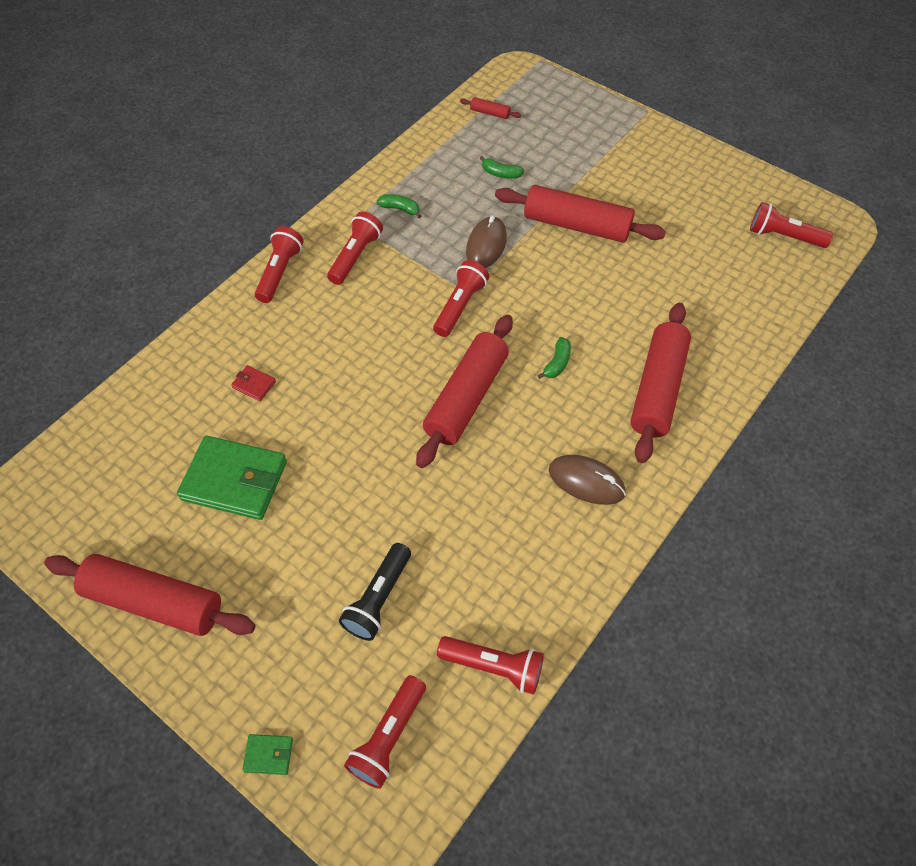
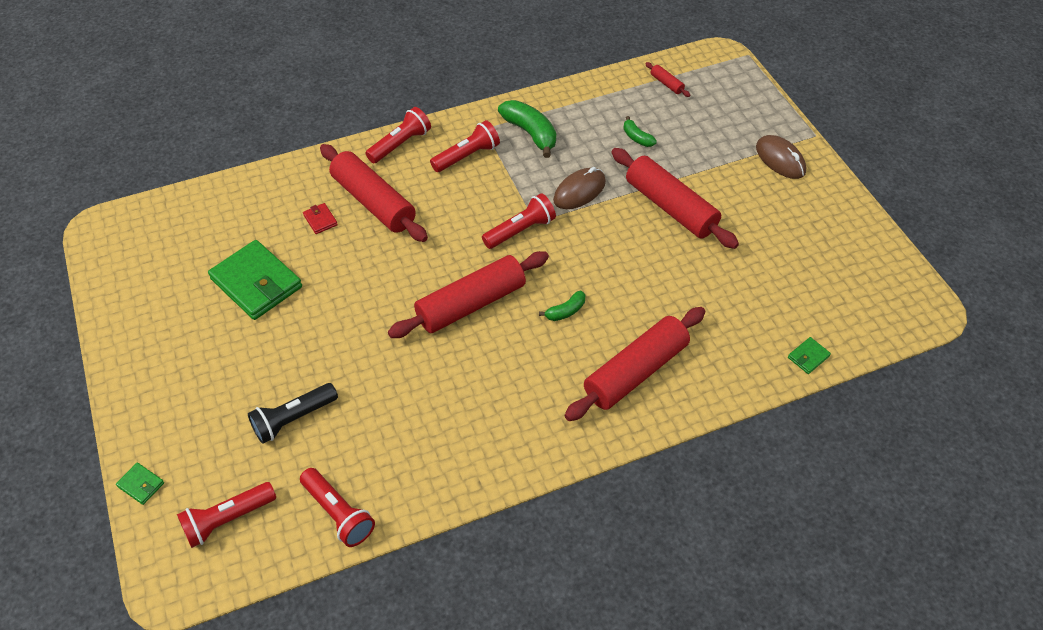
camera: 30 degrees right, 5 degrees down
red rolling pin [44,554,255,636] -> red rolling pin moved to [320,144,428,242]
green banana [377,194,421,218] -> green banana [498,100,556,158], size x1.85
brown mouse [549,455,626,505] -> brown mouse moved to [756,135,806,179]
red flashlight [750,202,833,248] -> none
none -> green wallet [788,337,831,374]

